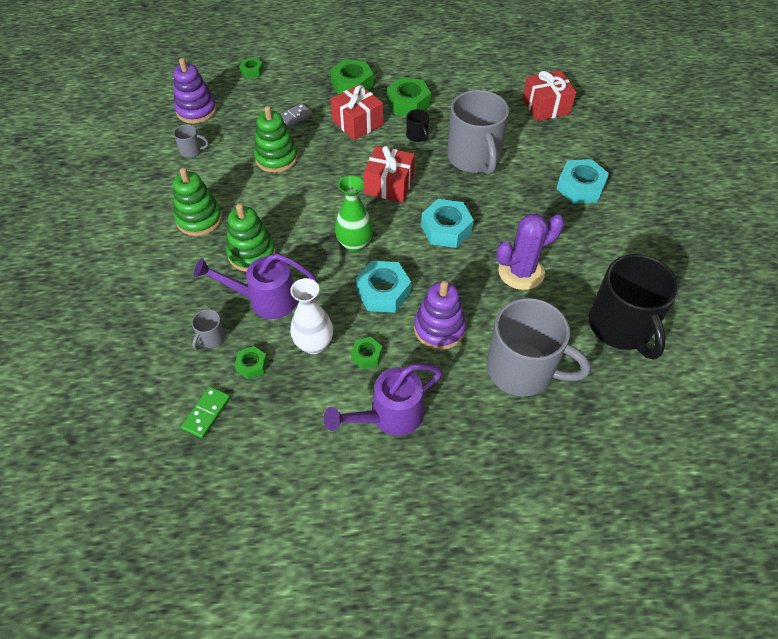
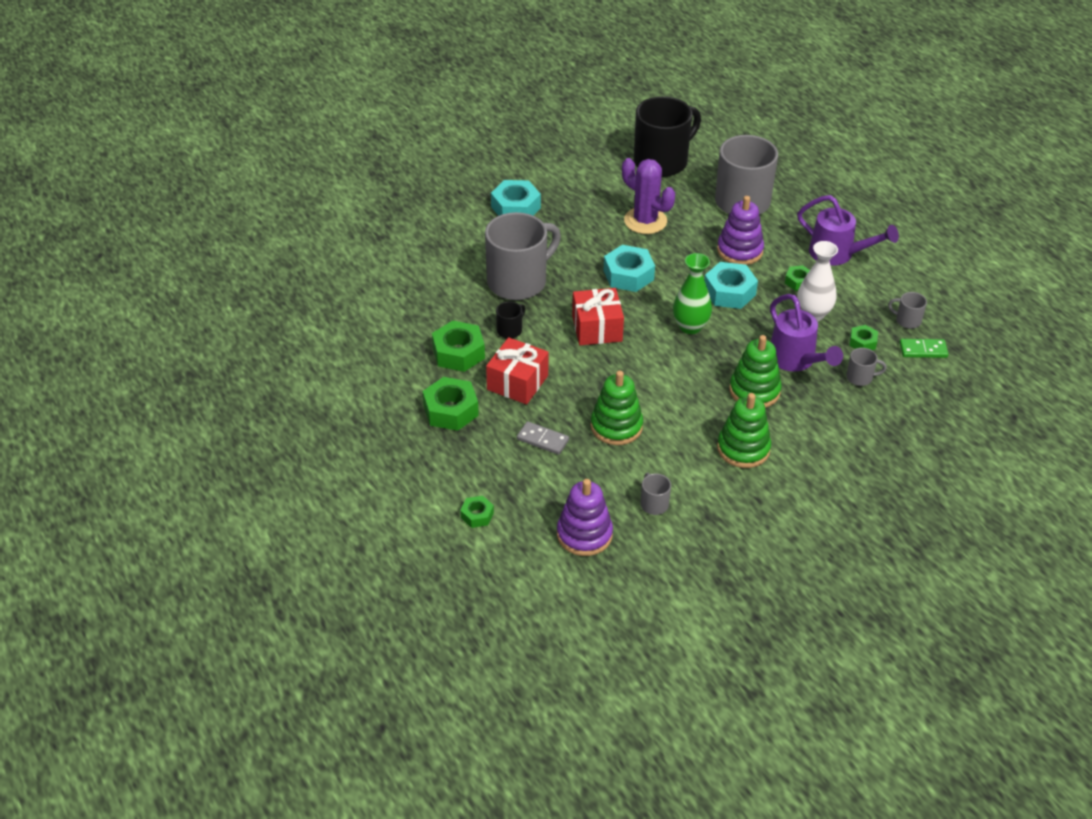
camera: 115 degrees left, 10 degrees down
red gift [522,70,576,121] -> none
none -> grey mug [888,292,927,329]

